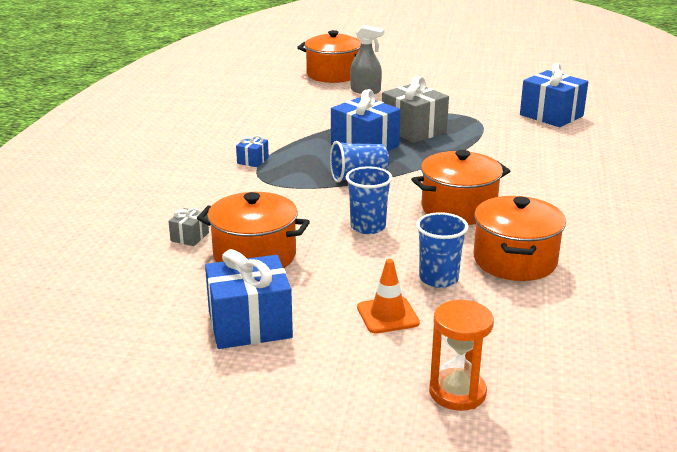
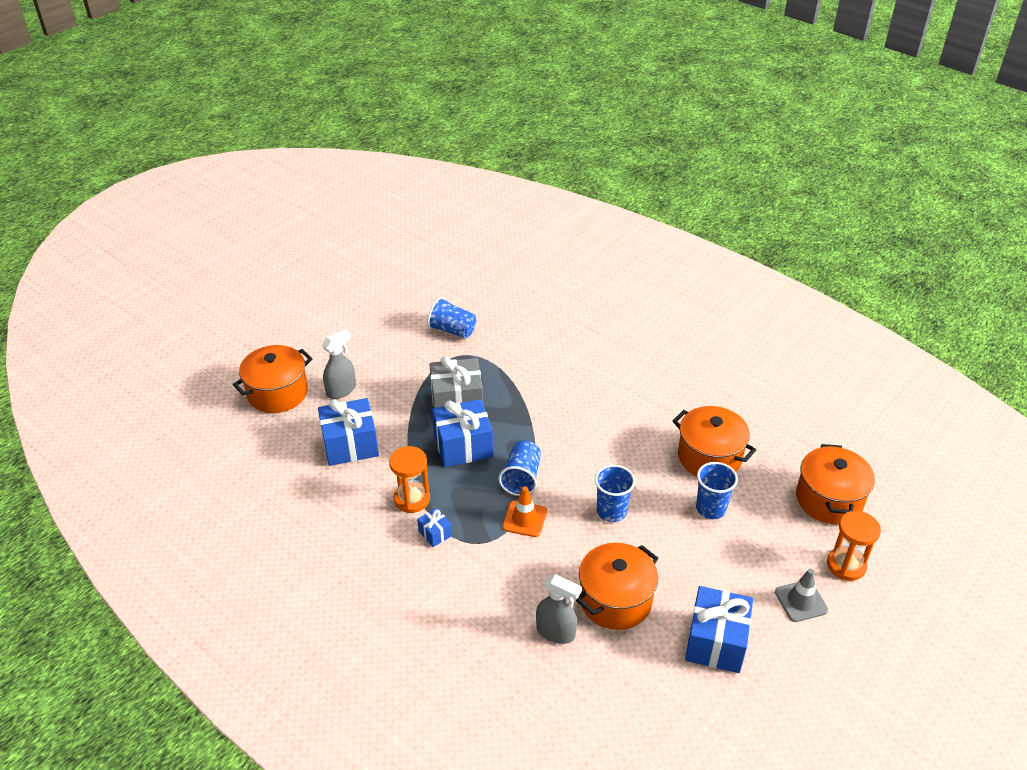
camera: 60 degrees left, 15 degrees up
grey gift [168,208,209,246] -> grey spray bottle [536,574,582,644]
orange traffic cone [357,259,420,334] -> orange traffic cone moved to [502,486,547,537]
orange pot [411,150,510,225] -> orange pot moved to [796,444,875,524]
blue gift [520,63,588,127] -> blue gift moved to [318,398,379,466]
none -> orange hourglass [389,446,430,513]
none -> blue cup [427,297,476,338]
none -> grey traffic cone [775,569,828,622]

